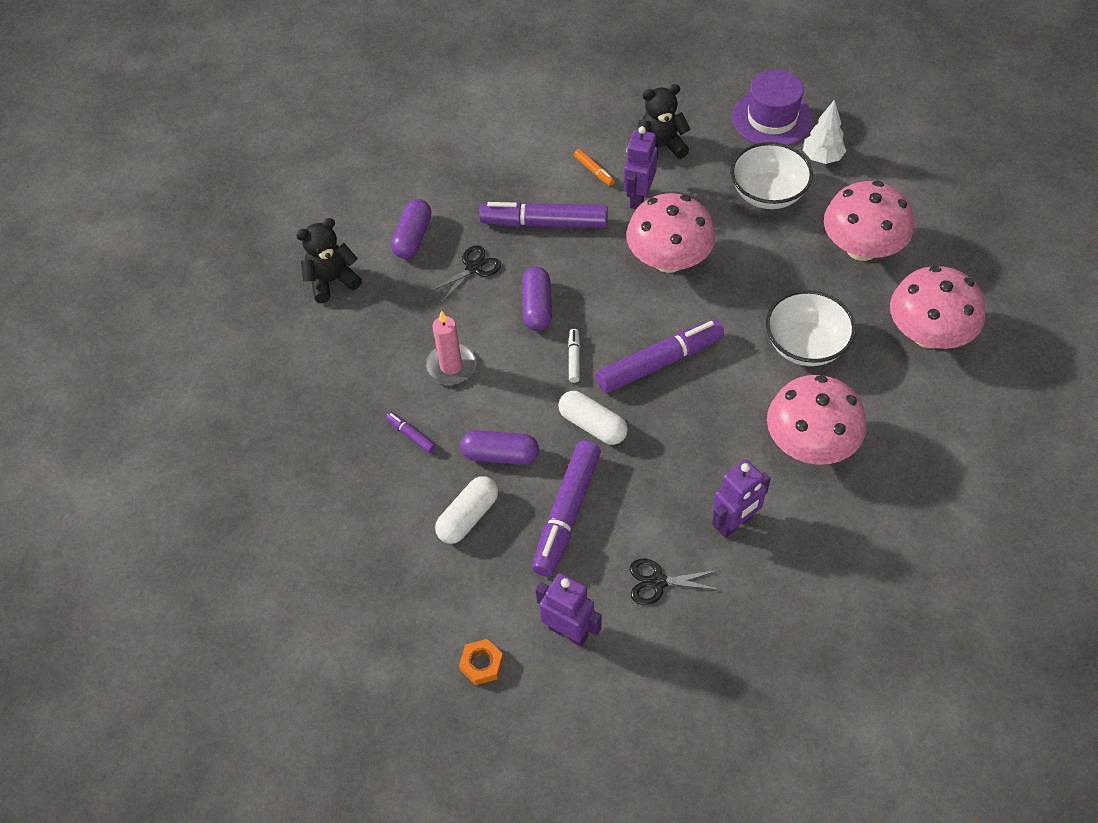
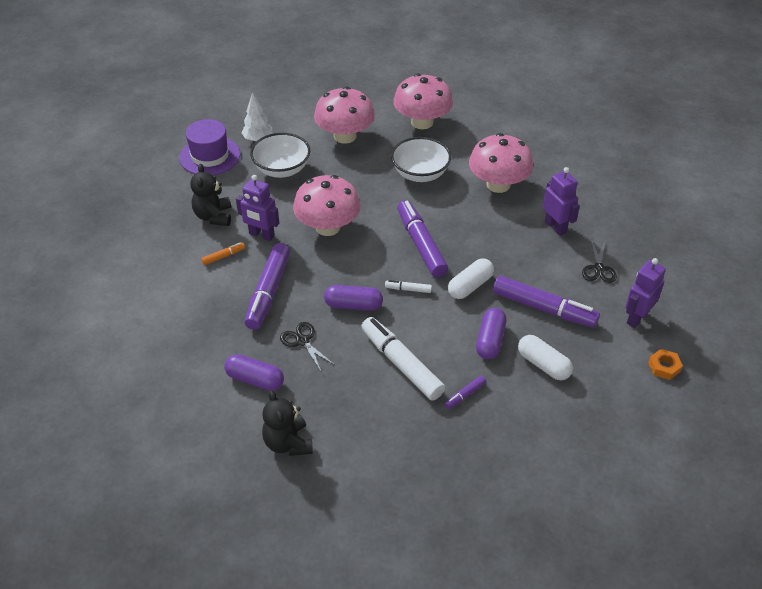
camera: 85 degrees left, 10 degrees down
pink candle [425,310,476,385] -> white marker [361,317,445,400]

